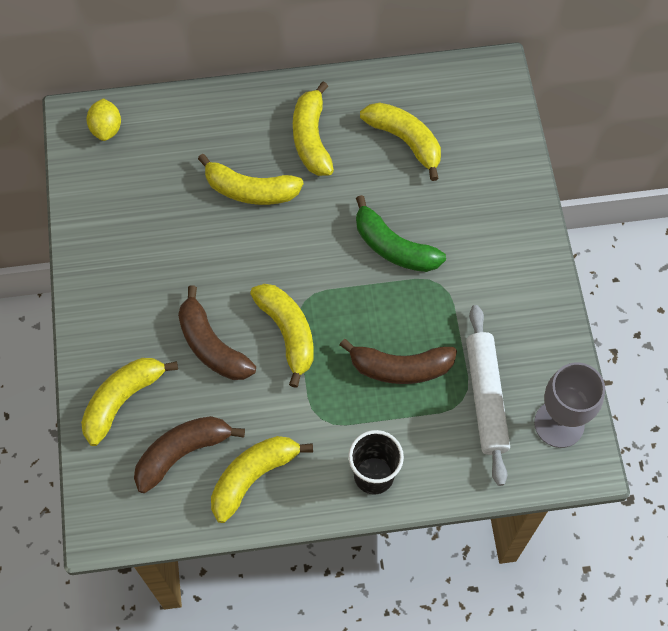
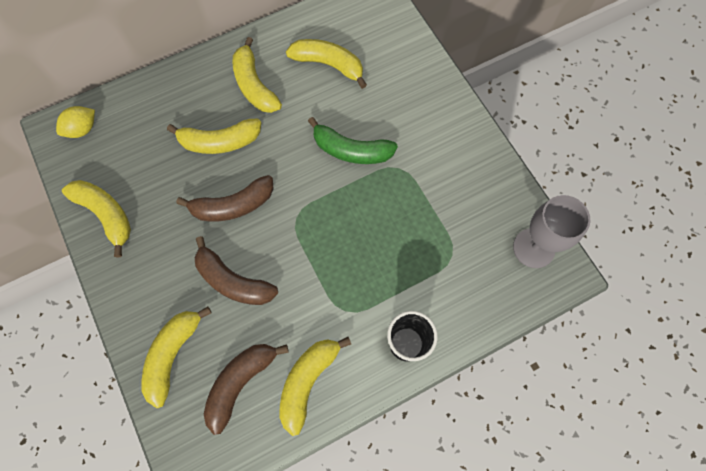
camera: 20 degrees left, 5 degrees up
yellow lemon [86,98,121,141] -> yellow lemon turned 75 degrees clockwise [56,106,95,138]
yellow banana [250,284,314,388] -> yellow banana moved to [62,180,131,258]
brown banana [340,339,457,384] -> brown banana moved to [176,175,274,222]
white rolling pin [466,305,510,486] -> none

